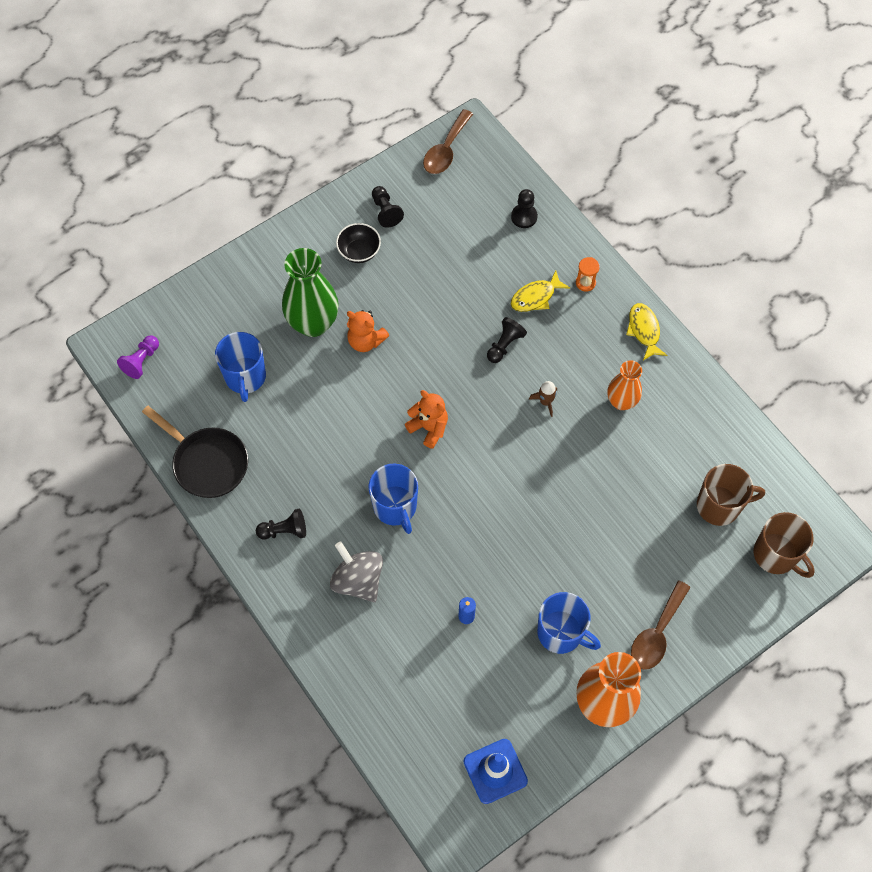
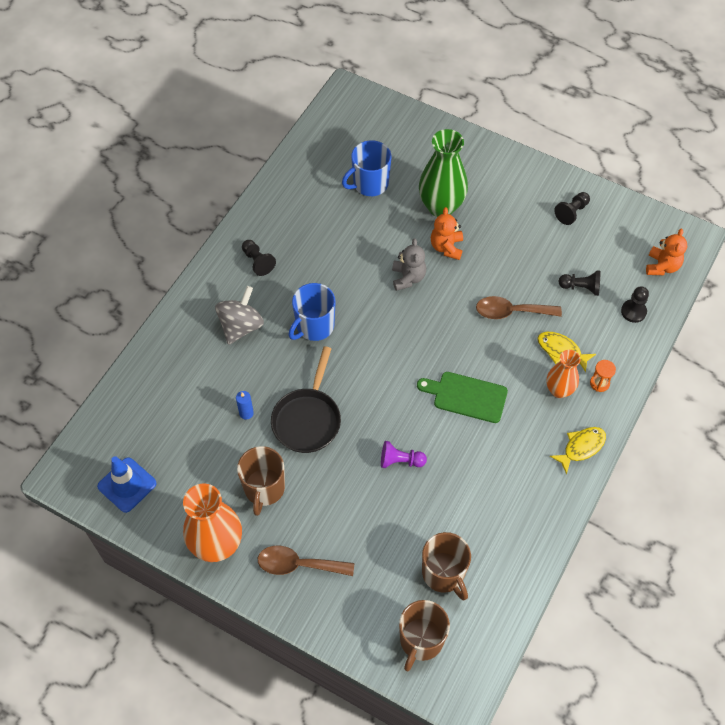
camera: 65 degrees right, 5 degrees down
purple pawn [117,335,159,379] -> purple pawn moved to [381,441,427,468]
black pan [142,406,248,498] -> black pan moved to [271,346,341,453]
black bowl [336,223,381,263] -> none
orange teddy bear [405,390,448,449] -> orange teddy bear moved to [646,229,687,275]
brown spoon [423,109,473,174] -> brown spoon moved to [476,296,562,319]
black pawn [487,317,527,363] -> black pawn moved to [559,271,601,296]
brown rocket [529,381,557,417] -> green cutting board [417,372,508,423]
blue mug [537,592,601,654] -> brown mug [237,446,285,516]
orange vase [607,360,642,410] -> orange vase moved to [547,350,580,398]
none -> grey teddy bear [392,238,426,291]

